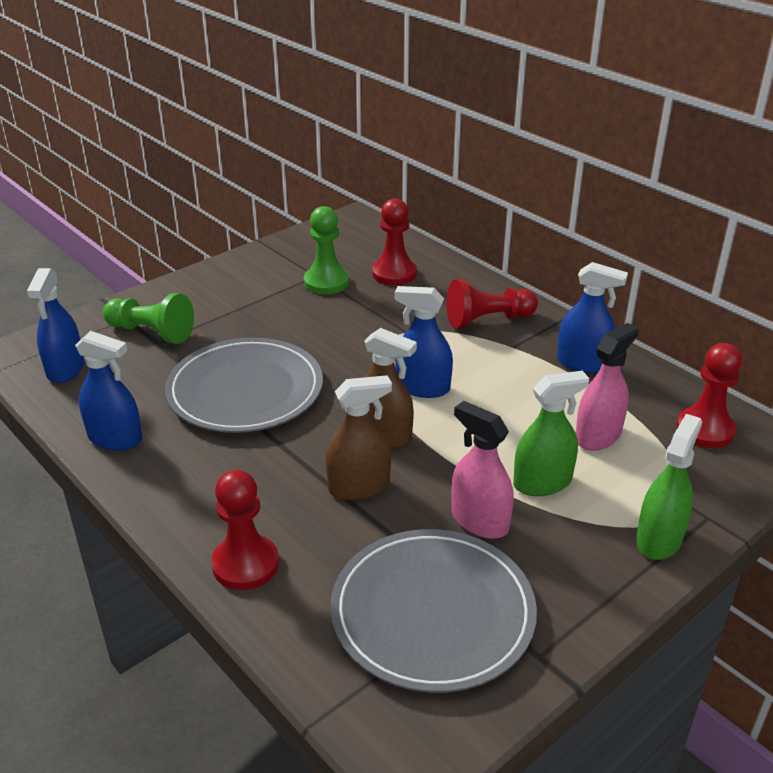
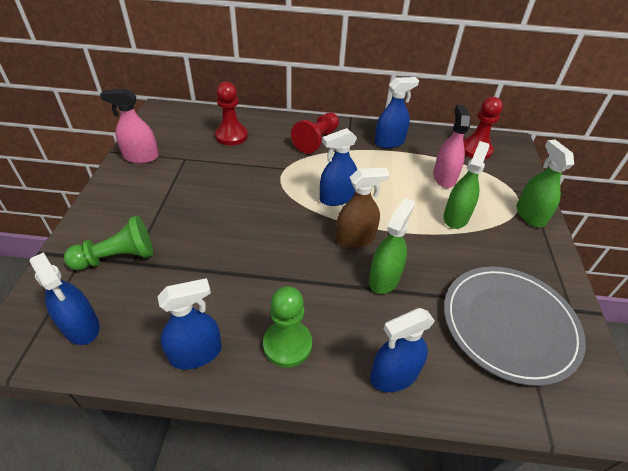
camera: 45 degrees left, 10 degrees up
grey plate [165,338,323,433] -> none
red pawn [211,470,279,590] -> blue spray bottle [370,308,435,392]
green pawn [304,206,349,294] -> green pawn moved to [263,286,312,368]
brown spray bottle [325,375,392,500] -> green spray bottle [369,198,415,294]
pink spray bottle [451,401,514,539] -> pink spray bottle moved to [100,89,159,164]

